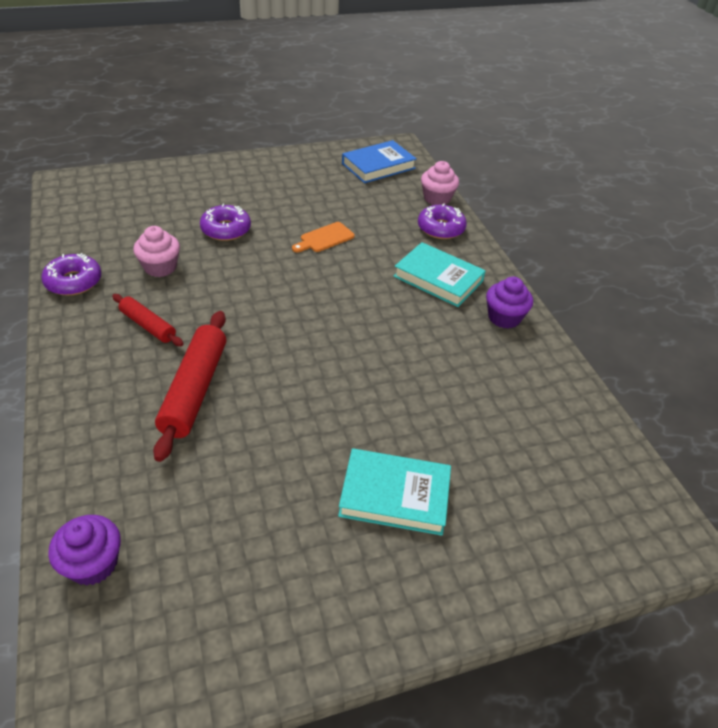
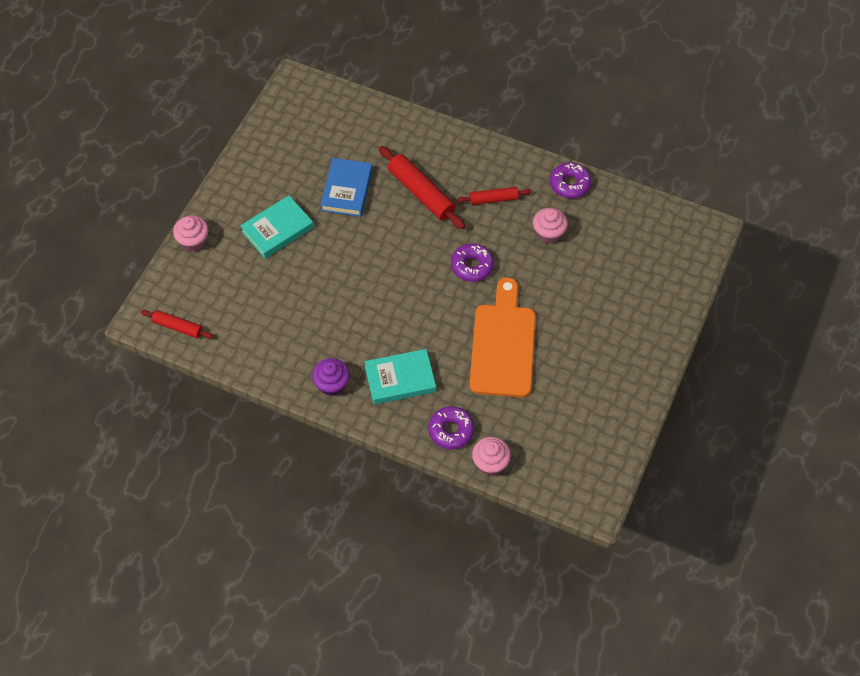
camera: 135 degrees right, 15 degrees up
purple cupcake [48,515,121,586] -> none
purple donut [200,204,251,241] -> purple donut moved to [451,243,494,282]
orange cutting board [292,222,355,252] -> orange cutting board [469,277,536,398], size x2.29
blue book [342,140,417,183] -> blue book moved to [321,158,373,217]
none -> red rolling pin [141,310,214,339]
none -> pink cupcake [173,215,209,252]

